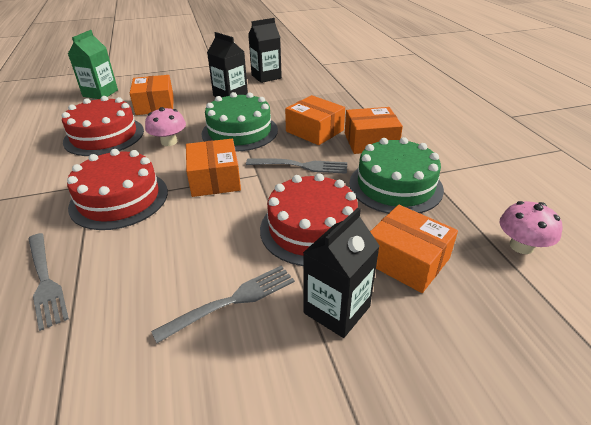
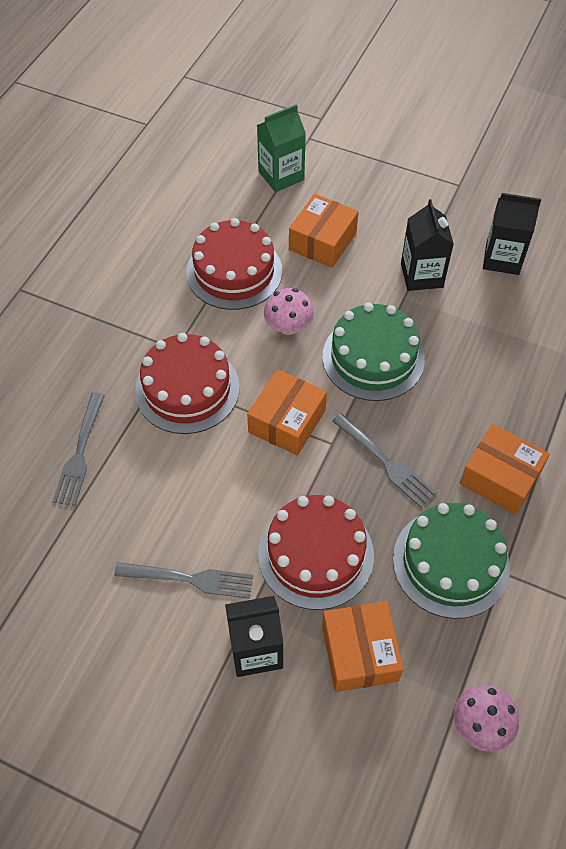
camera: 40 degrees right, 20 degrees up
orange box [285,95,345,145] -> none

